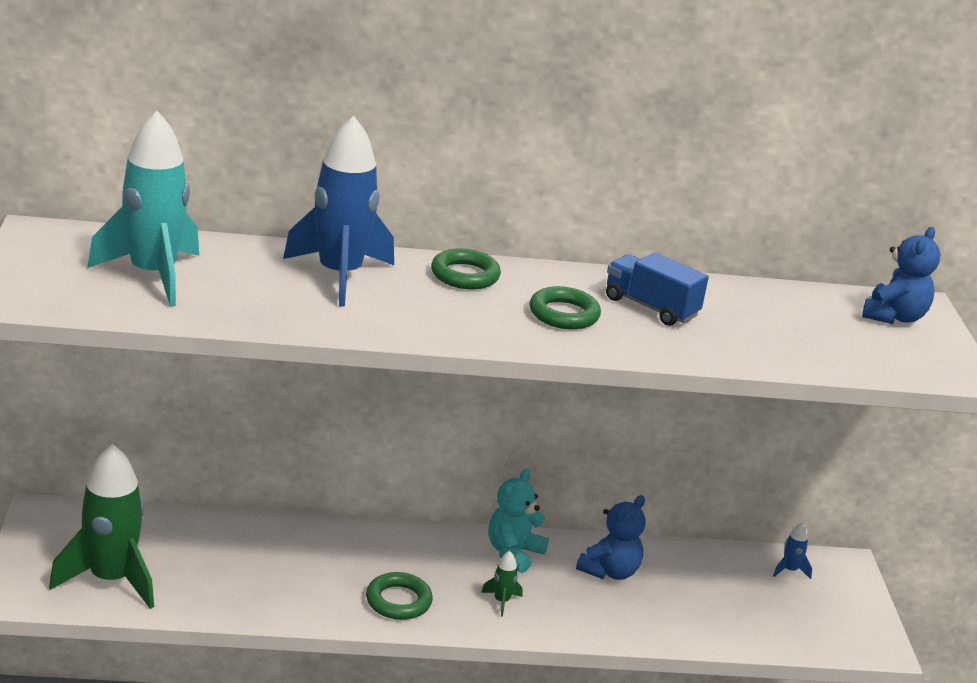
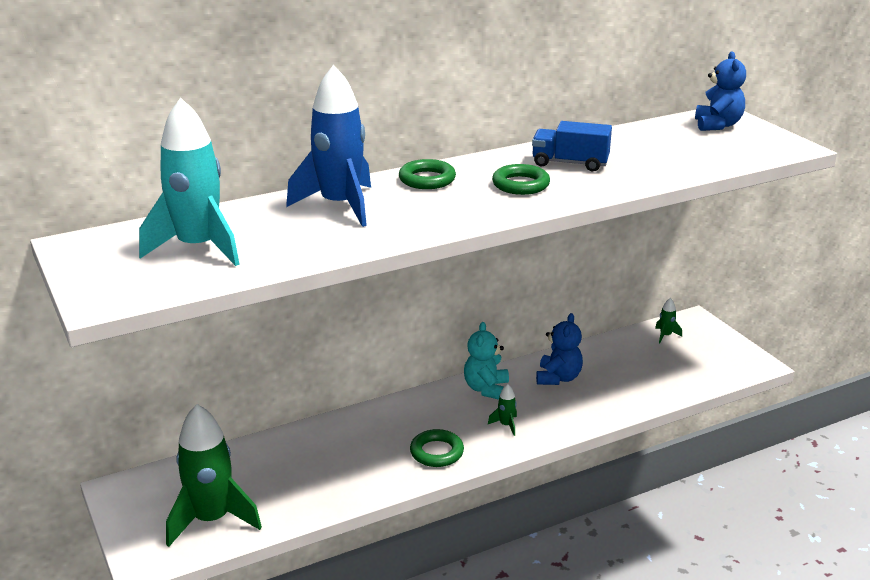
camera: 20 degrees left, 0 degrees up
blue rocket [773,522,812,579] -> green rocket [655,298,682,343]

